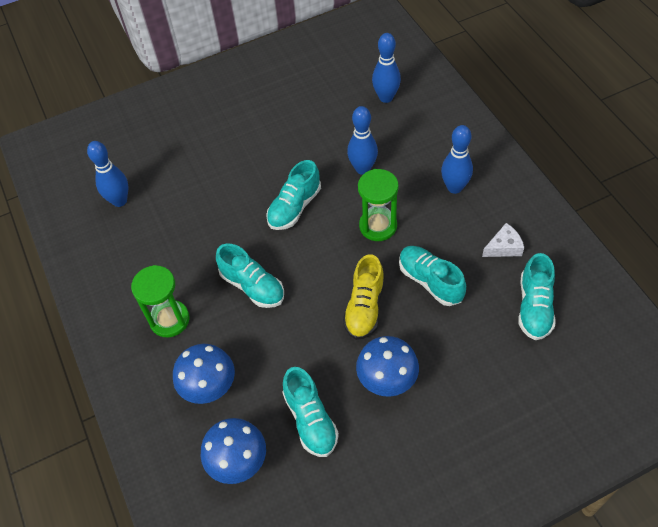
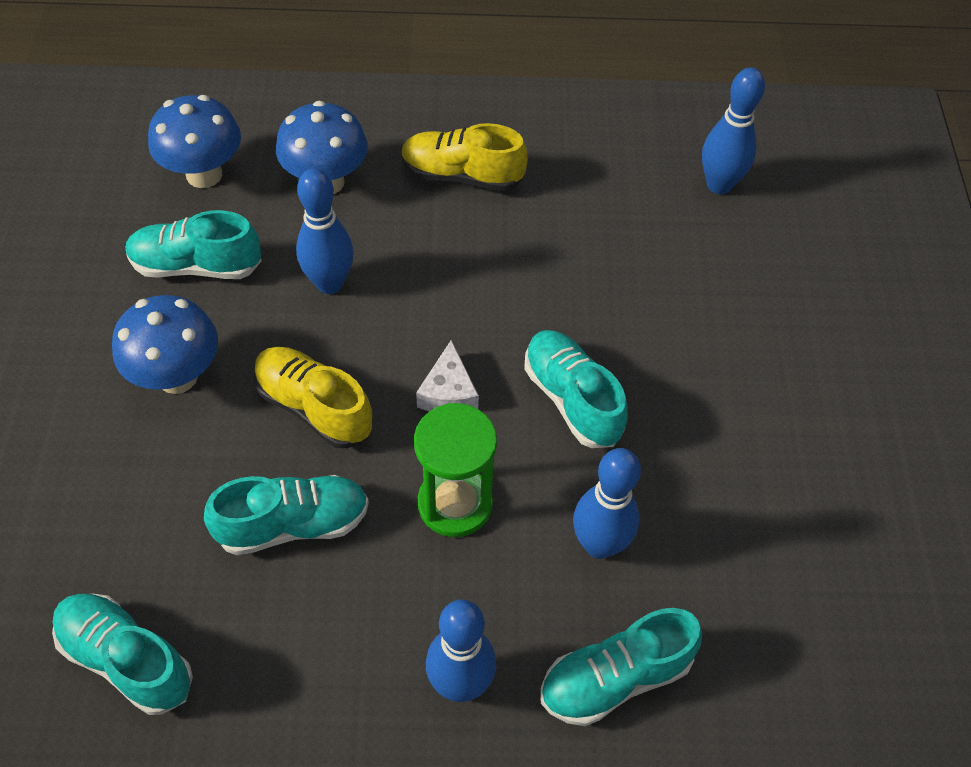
camera: 110 degrees right, 0 degrees up
green hourglass [131,265,190,337] -> yellow shoe [401,123,528,191]
turquoise shoe [216,243,284,308] -> turquoise shoe moved to [540,608,702,726]
blue bowling pin [372,33,401,103] -> blue bowling pin moved to [296,168,354,294]
white cheese [482,223,524,257] -> white cheese moved to [416,340,479,412]

